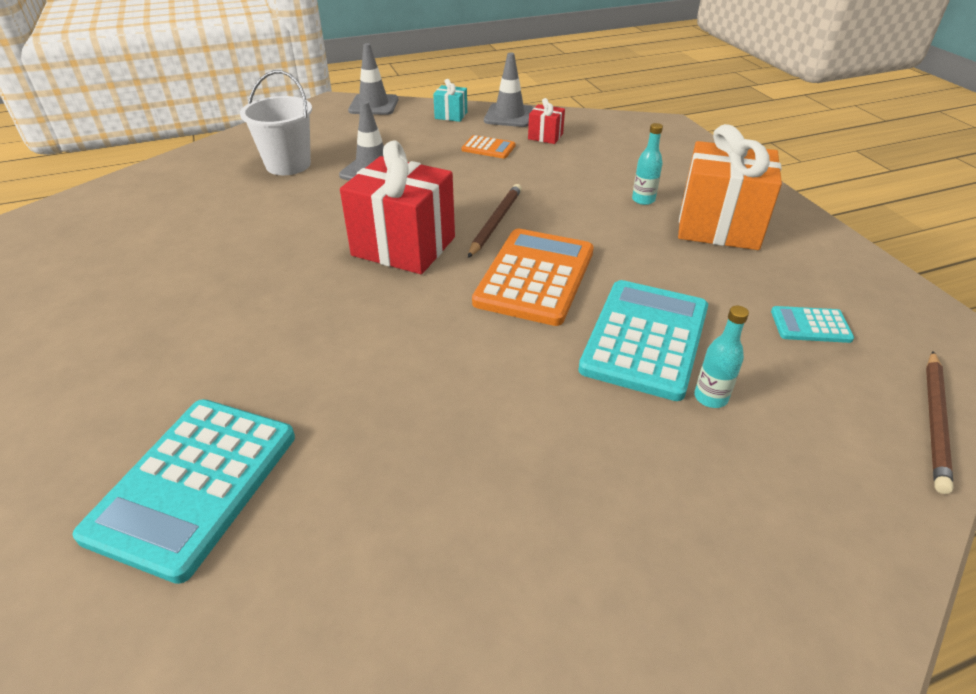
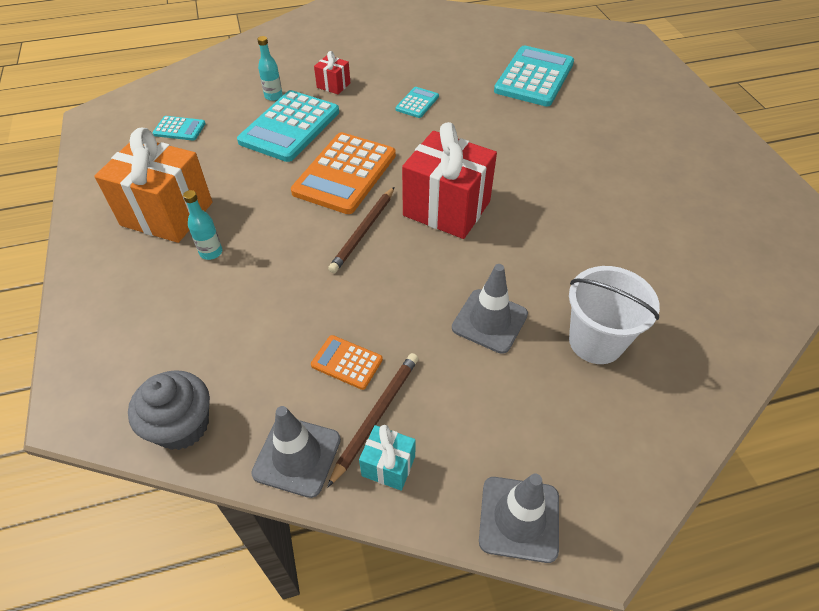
camera: 175 degrees left, 10 degrees up
red gift [528,98,565,144] -> red gift moved to [314,51,350,94]
brown pencil [926,351,954,494] -> brown pencil moved to [327,353,419,488]
none -> grey cupcake [128,370,210,450]
none -> turquoise calculator [396,87,439,118]

